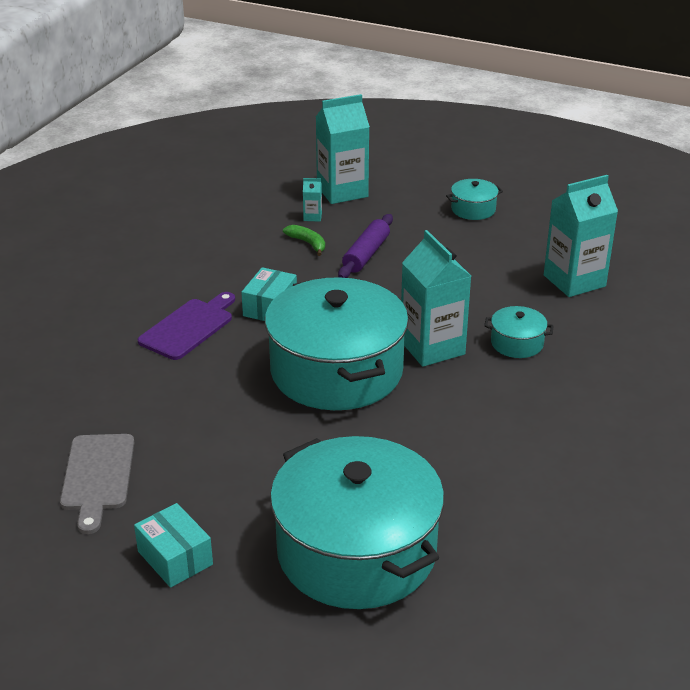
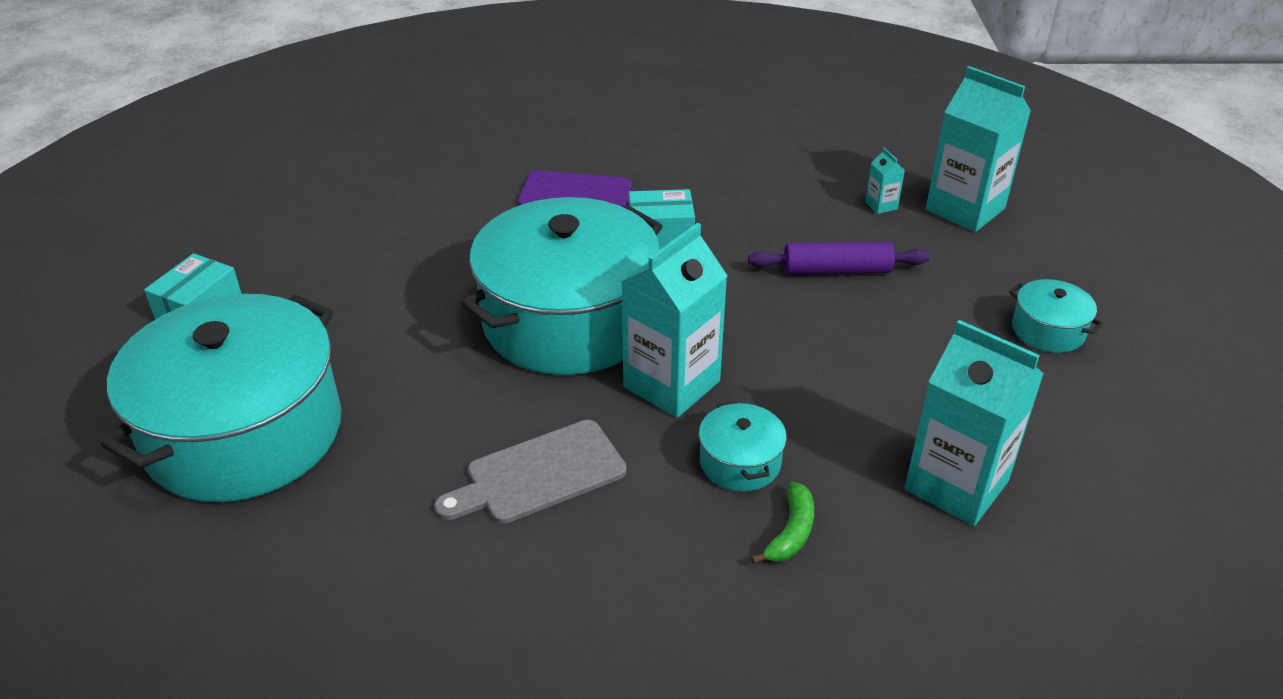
camera: 65 degrees right, 5 degrees up
grey cutting board [60,434,134,534] -> grey cutting board moved to [434,420,627,524]
green banana [283,225,325,256] -> green banana moved to [751,482,814,564]

